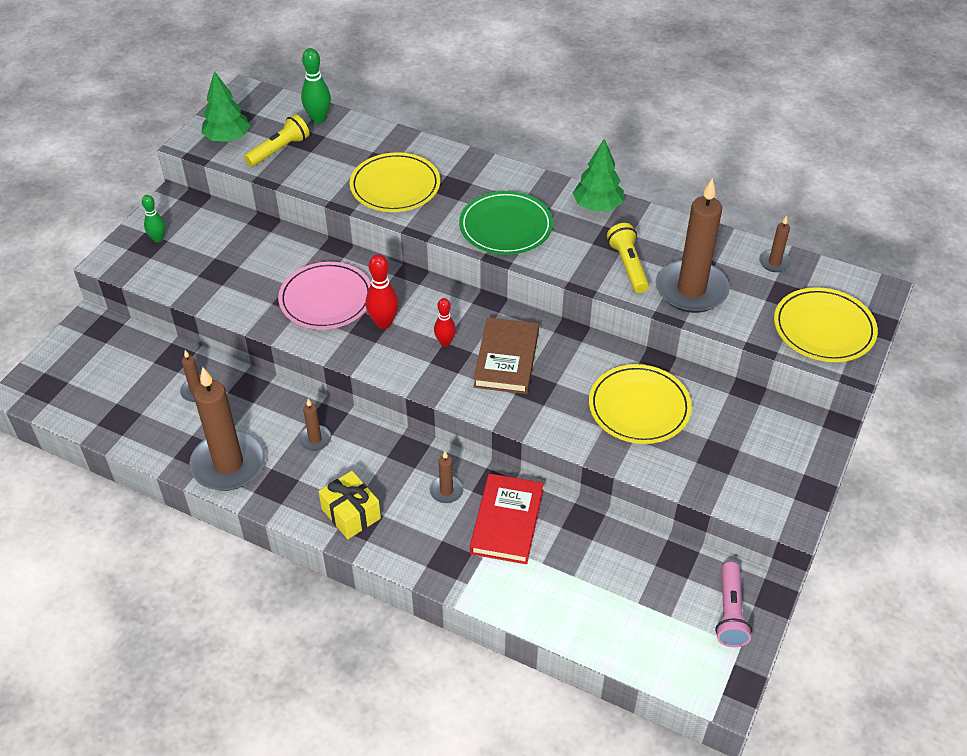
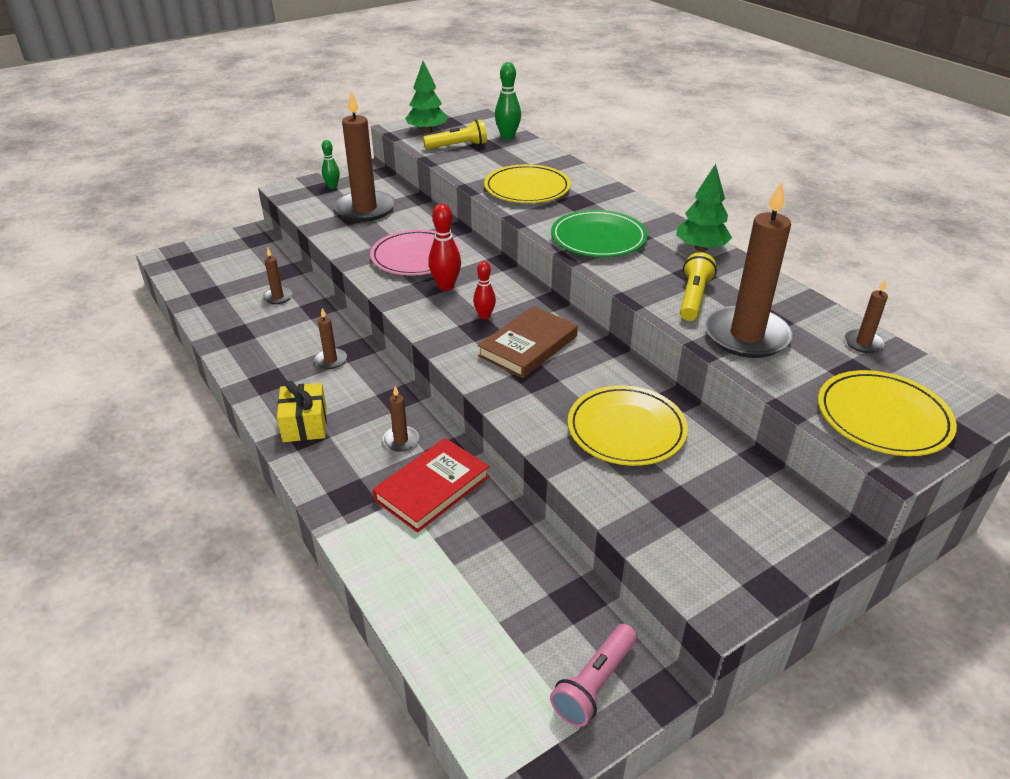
camera: 30 degrees right, 10 degrees down
brown candle [189,367,266,491] -> brown candle moved to [334,91,395,222]

